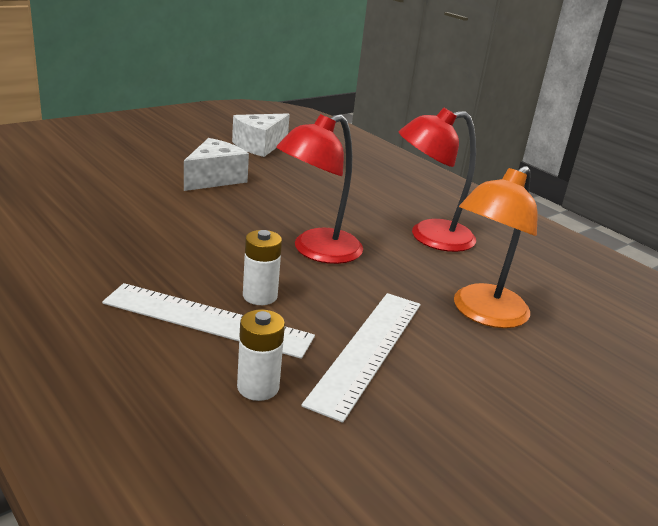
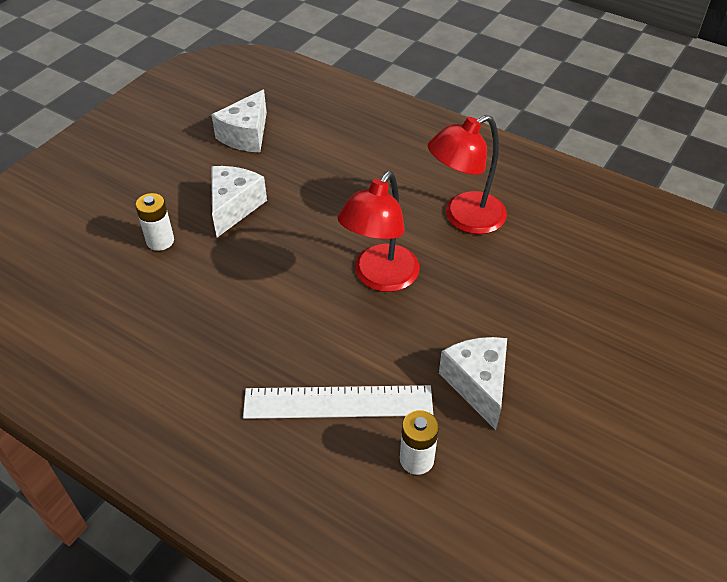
camera: 15 degrees left, 20 degrees up
white battery [243,230,282,305] -> white battery moved to [135,193,174,251]
white ruler [301,293,420,423] -> white cheese [439,337,507,430]
orange lamp [454,166,537,328] -> none

